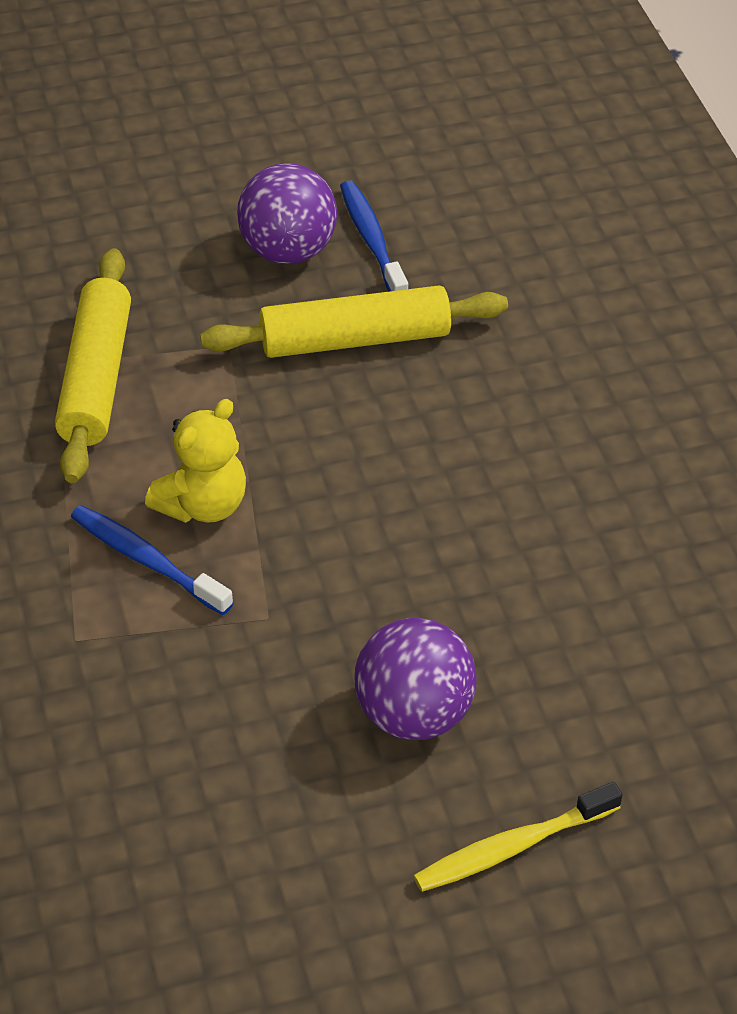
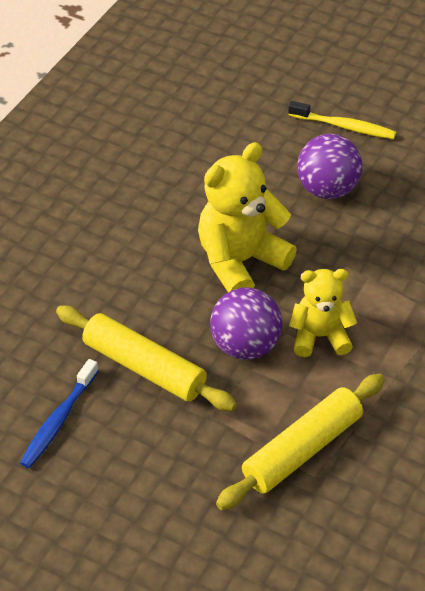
camera: 135 degrees left, 0 degrees up
blue toothbrush [71,505,233,615] -> none
purple ball [237,163,337,264] -> purple ball moved to [210,287,283,360]
none -> yellow teddy bear [198,142,297,292]

